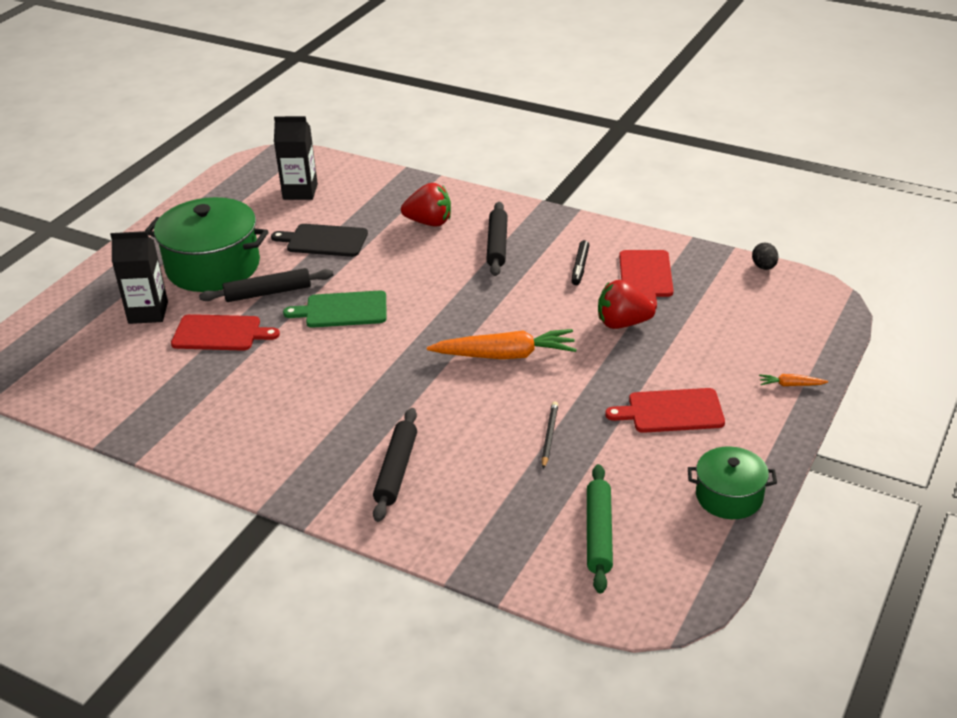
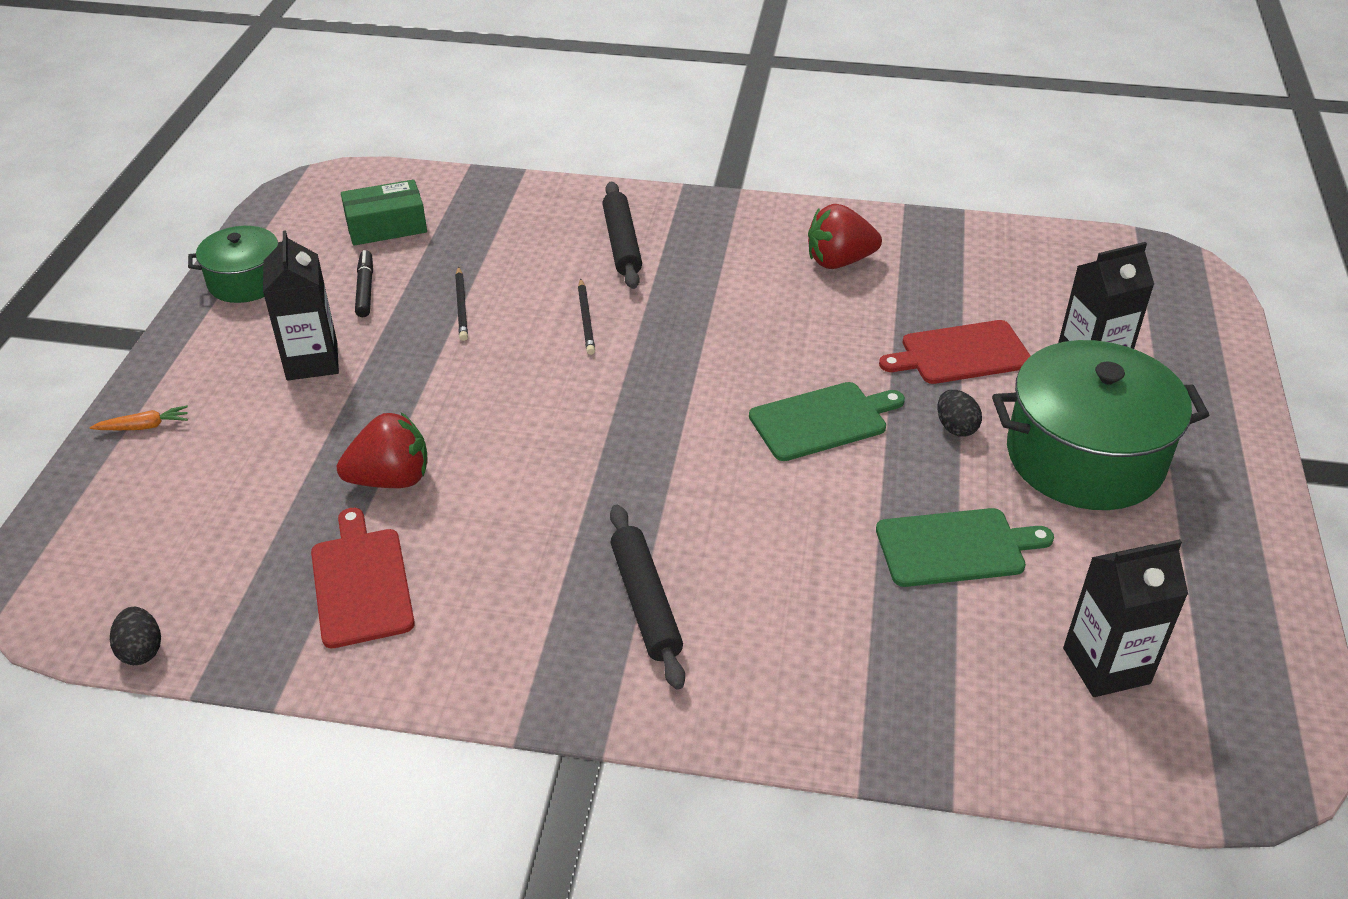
camera: 160 degrees right, 5 degrees up
black rolling pin [199,268,334,302] -> black egg [937,390,982,437]
black cutting board [271,224,368,257] -> green cutting board [876,508,1054,587]
red strawberry [401,183,451,227] -> red strawberry moved to [808,204,882,269]
orange carrot [427,329,577,359] -> none
black marker [572,240,589,285] -> black marker moved to [355,250,373,317]
green rolling pin [587,464,613,594] -> green box [341,179,427,246]
red cutting board [605,388,725,433] -> black carton [263,230,339,381]
none -> black pencil [578,278,595,355]

